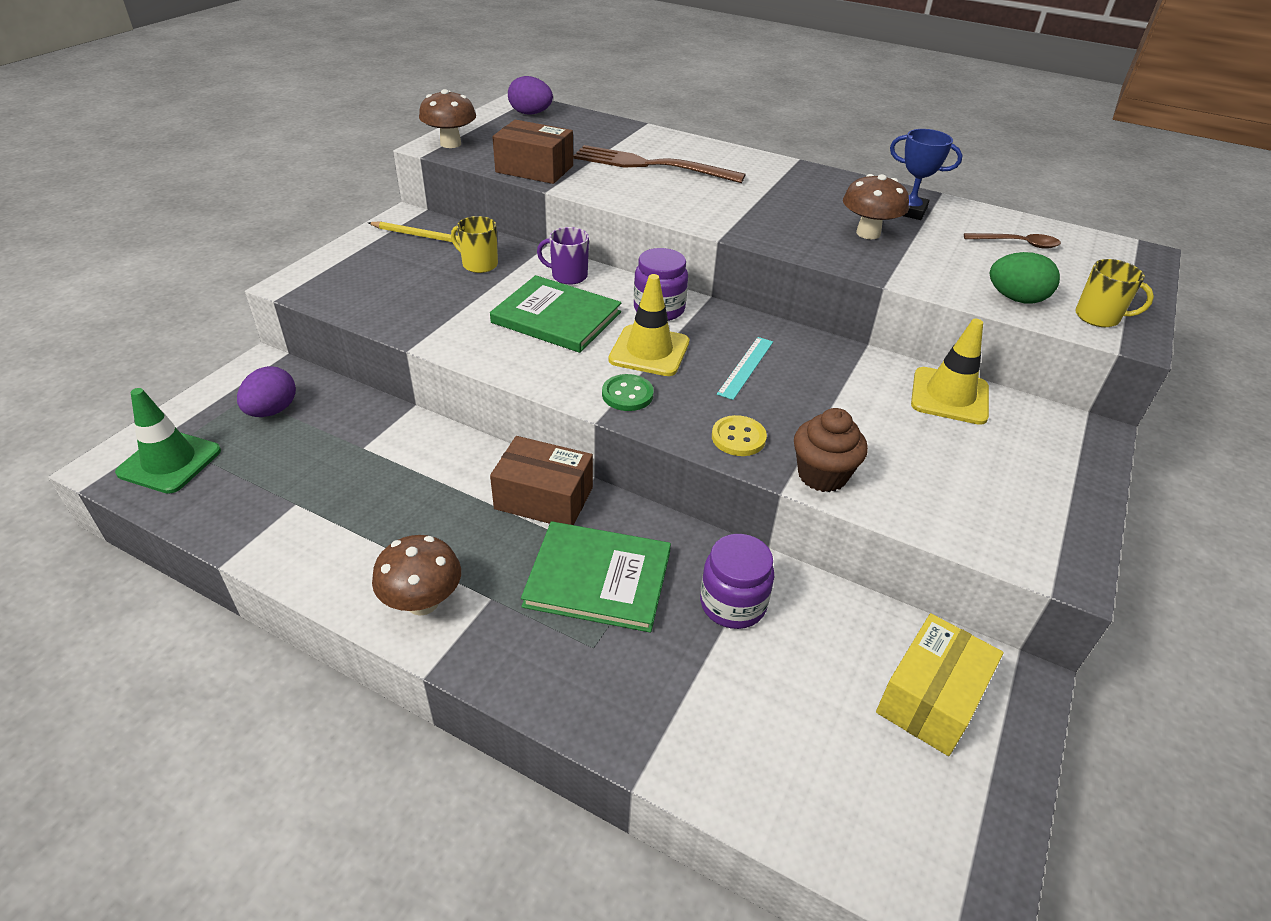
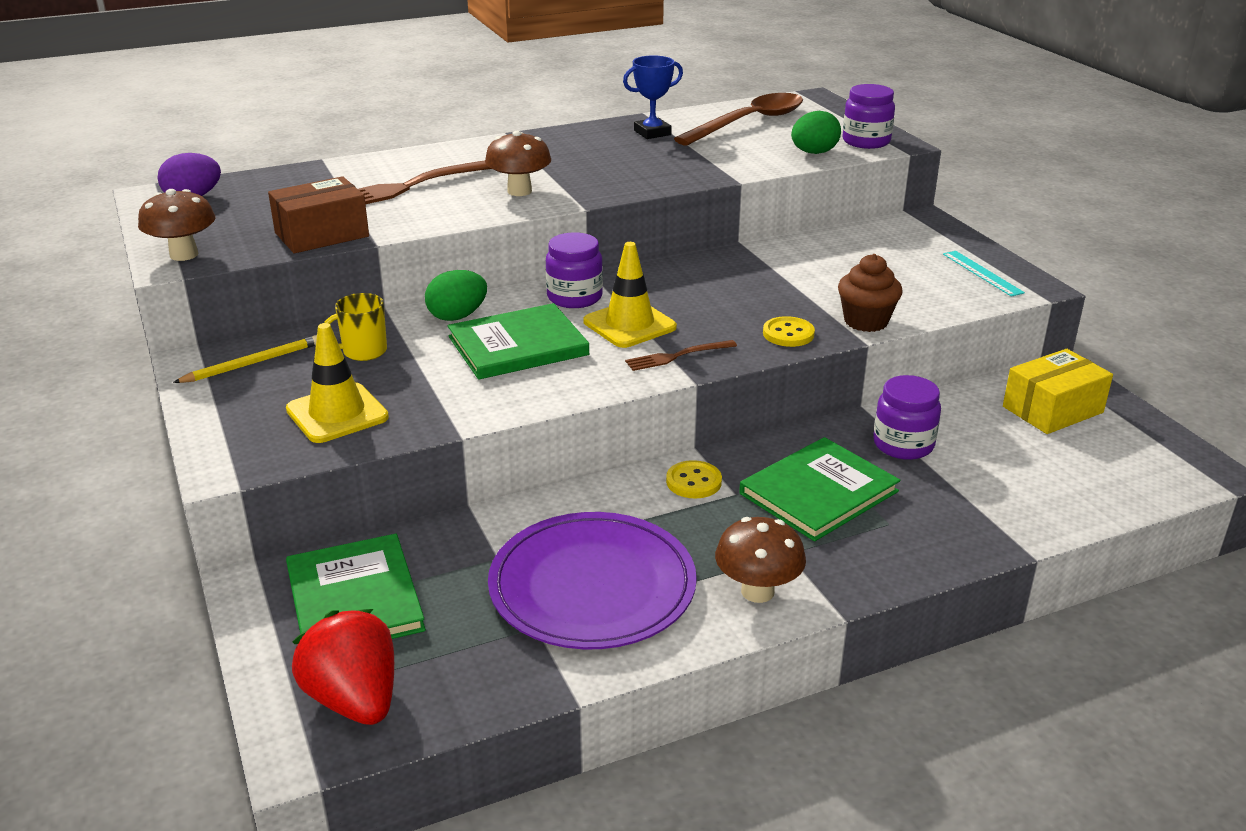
camera: 50 degrees left, 10 degrees down
green traffic cone [115,388,221,494] -> red strawberry [292,609,394,725]
purple egg [237,366,296,417] -> green book [286,534,426,639]
brown box [490,436,593,525] -> yellow button [666,460,722,499]
purple mug [537,227,589,285] -> green egg [425,270,487,321]
green button [602,374,654,411] -> brown fork [625,340,737,371]
turquoise ruler [717,337,773,400] -> turquoise ruler moved to [943,251,1025,297]
brown mushroom [843,174,909,239] -> brown mushroom moved to [485,131,551,196]
yellow box [876,613,1003,756] -> yellow box turned 75 degrees clockwise [1003,349,1113,434]
yellow traffic cone [911,319,989,425] -> yellow traffic cone moved to [286,323,389,443]
brown spoon [964,233,1061,249] -> brown spoon [674,93,803,146], size x2.04
yellow mug [1075,259,1154,327] -> purple jar [842,84,895,149]
none -> purple plate [488,512,697,649]

